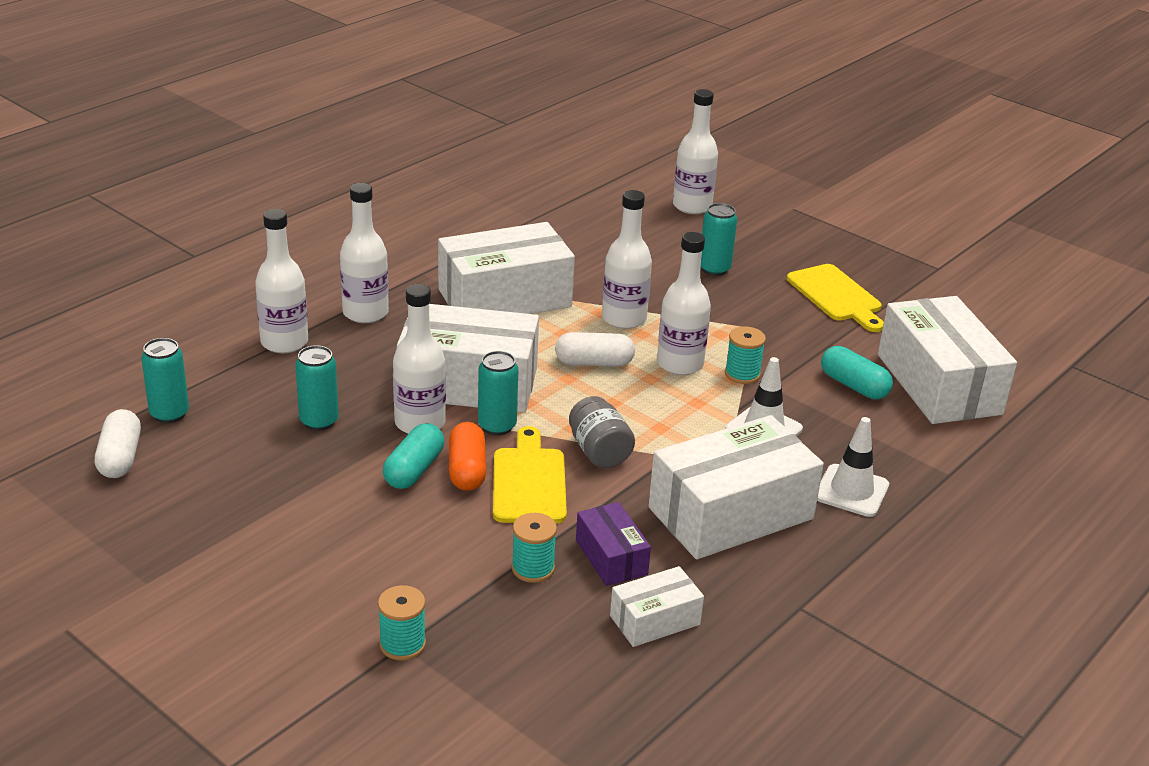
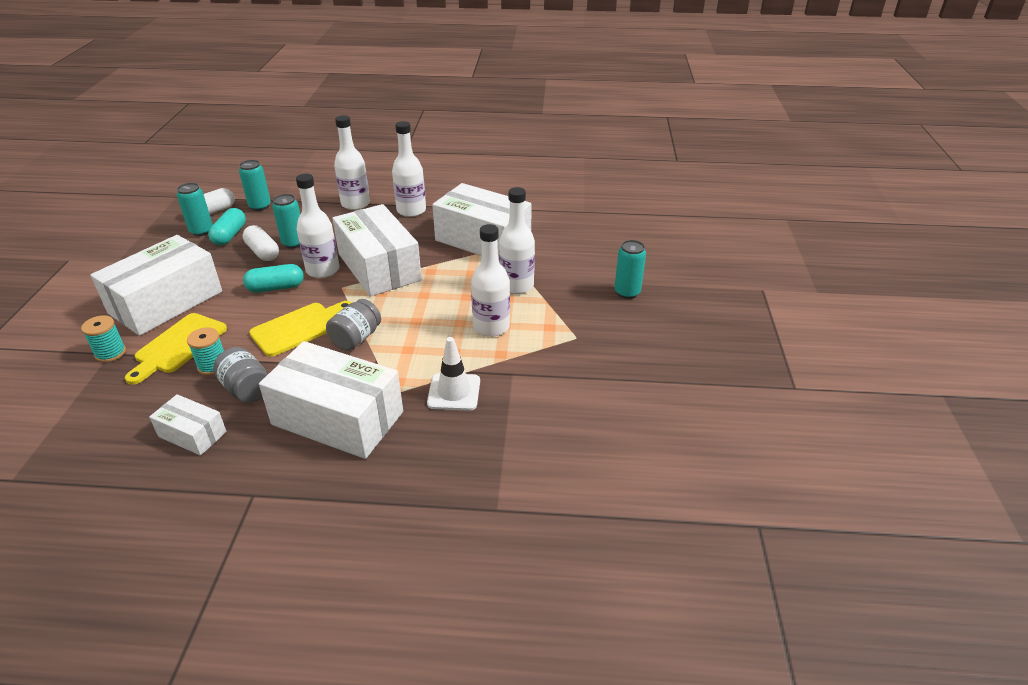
camera: 55 degrees right, 5 degrees up
orange capsule [449,422,486,491] -> none
turquoise can [478,351,518,436] -> turquoise can moved to [177,183,213,236]
white capsule [555,332,635,366] -> white capsule moved to [243,225,279,261]
purple box [576,502,651,586] -> grey jar [213,347,267,403]
white bottle [673,89,718,214] -> none
turquoise spool [725,327,766,384] -> none
yellow cutting board [787,264,884,332] -> yellow cutting board moved to [125,313,227,385]
white traffic cone [817,417,889,517] -> none
turquoise capsule [821,346,893,399] -> turquoise capsule moved to [208,208,246,245]
white box [878,296,1017,424] -> white box moved to [90,235,222,336]

